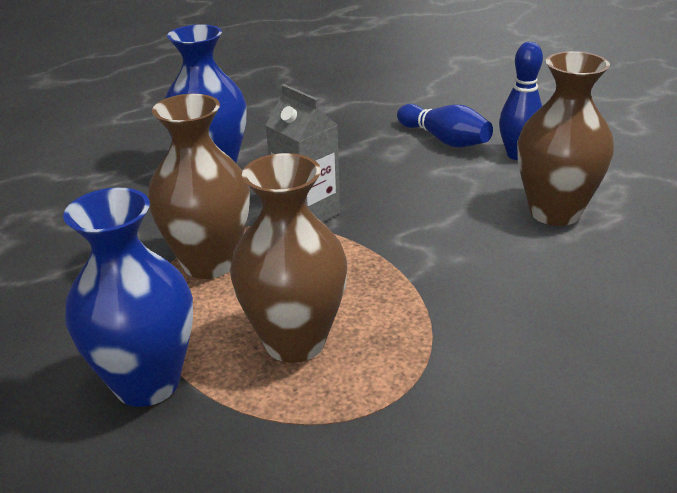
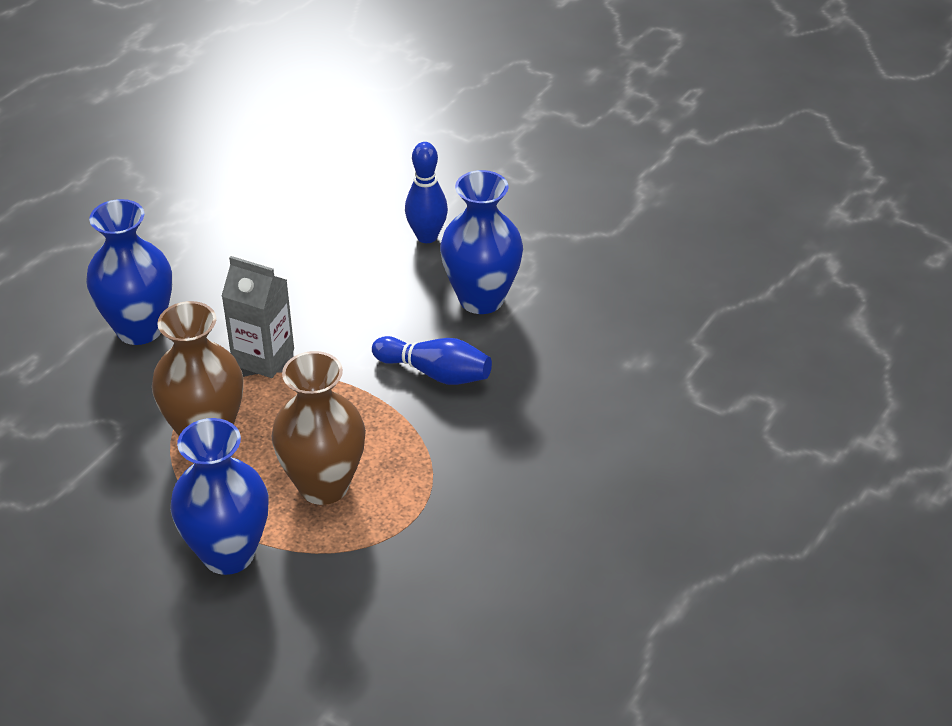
camera: 25 degrees left, 10 degrees up
blue bowling pin [397,104,493,147] -> blue bowling pin moved to [372,336,492,385]
brown vase [517,51,614,226] -> blue vase [440,170,523,314]

